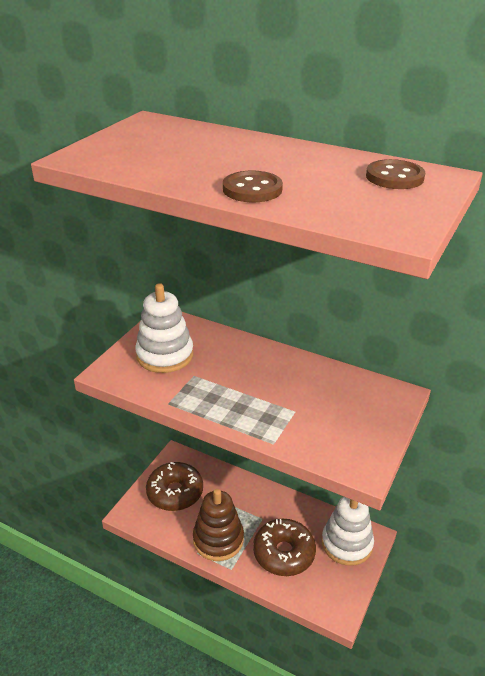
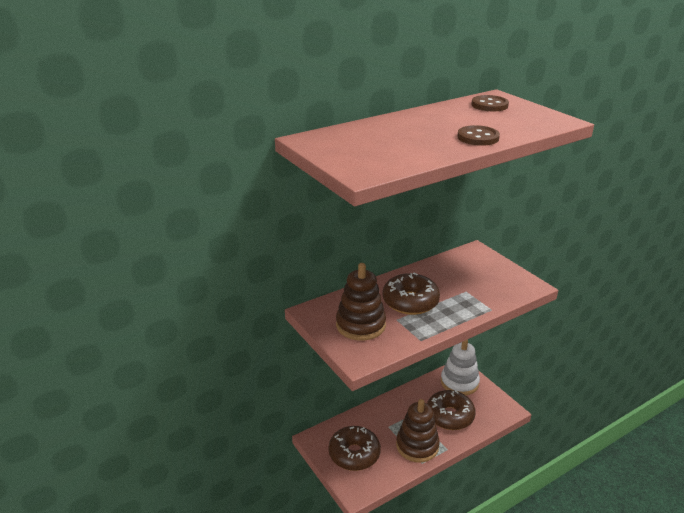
camera: 60 degrees left, 5 degrees down
white stacking toy [135,283,194,373] -> brown stacking toy [336,263,386,341]
none -> brown donut [383,272,440,315]

